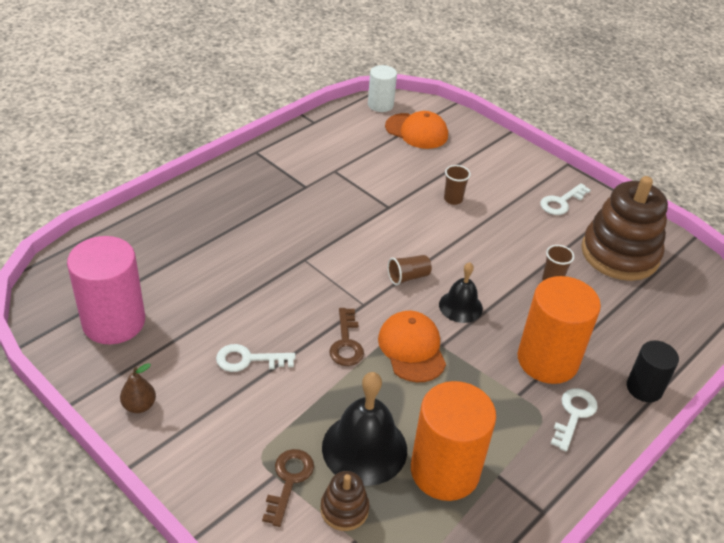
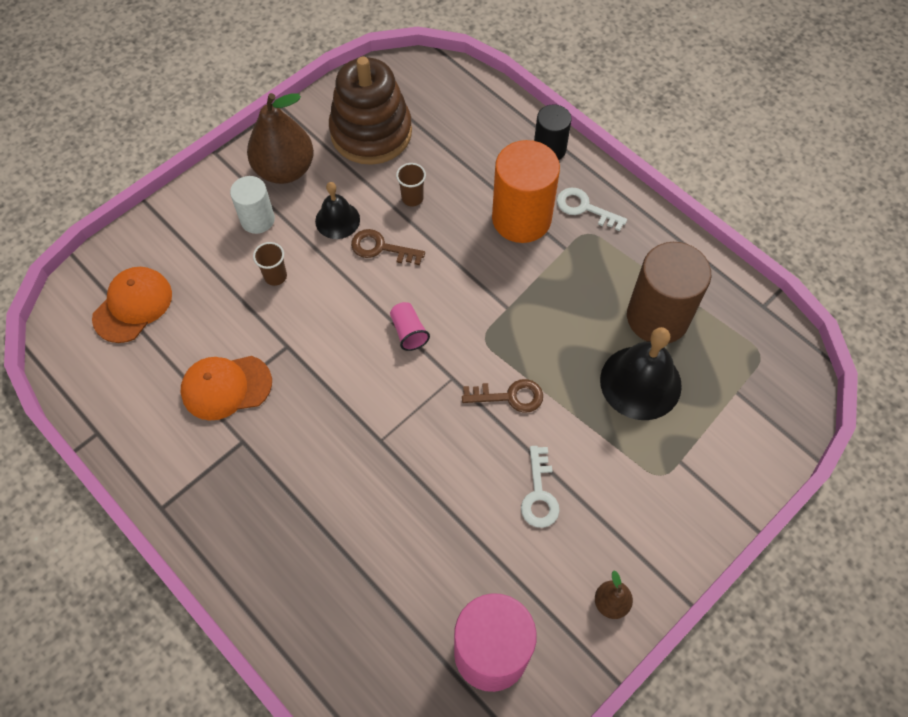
camera: 85 degrees left, 20 degrees up
brown key [262,449,314,527] -> brown key moved to [351,229,425,265]
brown stacking toy [320,471,369,531] -> none
white cylinder [368,65,397,112] -> white cylinder moved to [230,176,275,234]
orange cap [378,311,446,382] -> orange cap moved to [181,356,272,420]
brown cup [388,255,432,285] -> pink cup [390,302,430,351]
orange cylinder [411,381,496,501] -> brown cylinder [627,242,711,344]
black bell [439,262,483,323] -> black bell moved to [315,182,360,239]
white key [540,183,591,215] -> brown pear [247,93,314,184]

